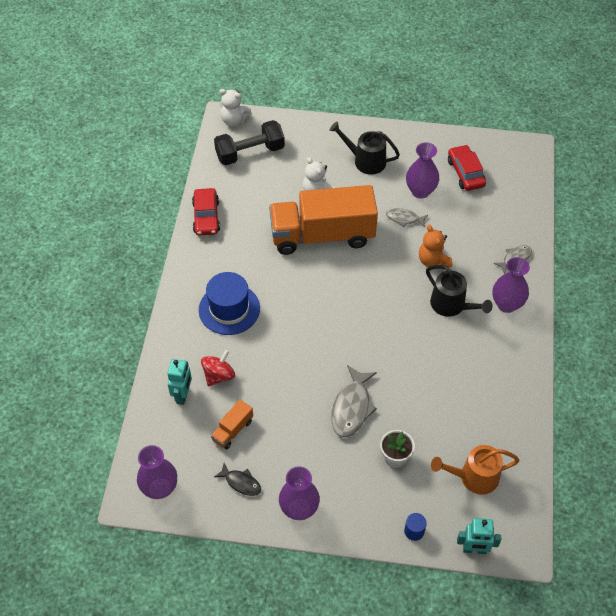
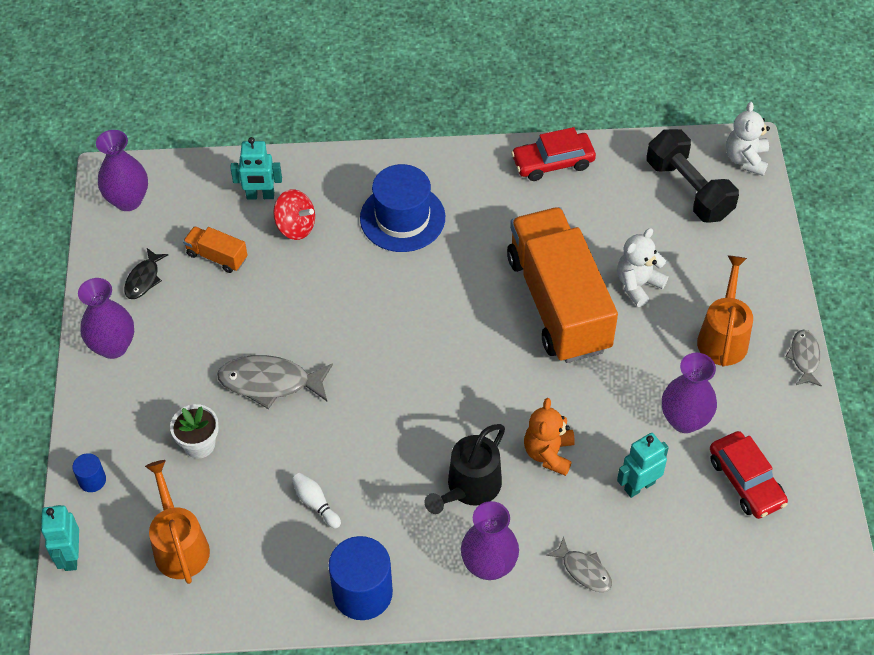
camera: 80 degrees right, 0 degrees up
black watering can [329,122,400,175] -> orange watering can [697,255,753,367]
grey fish [386,208,428,227] -> grey fish moved to [785,330,822,386]
orange teddy bear [419,225,453,267] -> orange teddy bear turned 45 degrees counterclockwise [524,398,575,476]
red car [448,145,486,191] -> red car turned 90 degrees clockwise [710,431,788,519]
none -> white bowling pin [292,473,341,529]
none -> blue cylinder [328,536,393,620]
none -> turquoise robot [617,433,669,498]

